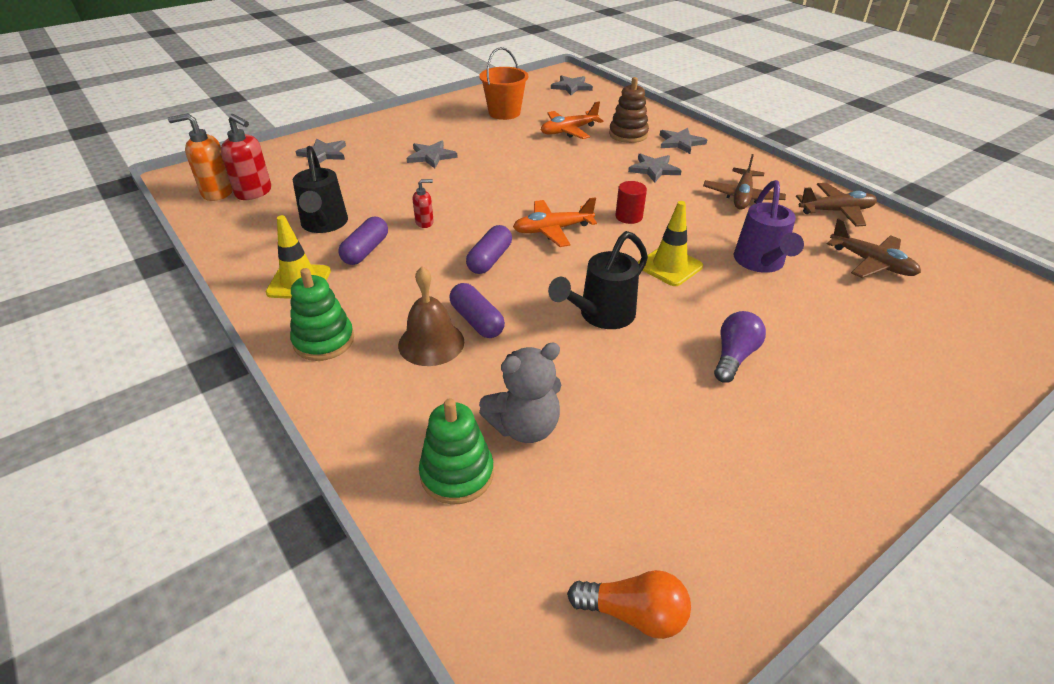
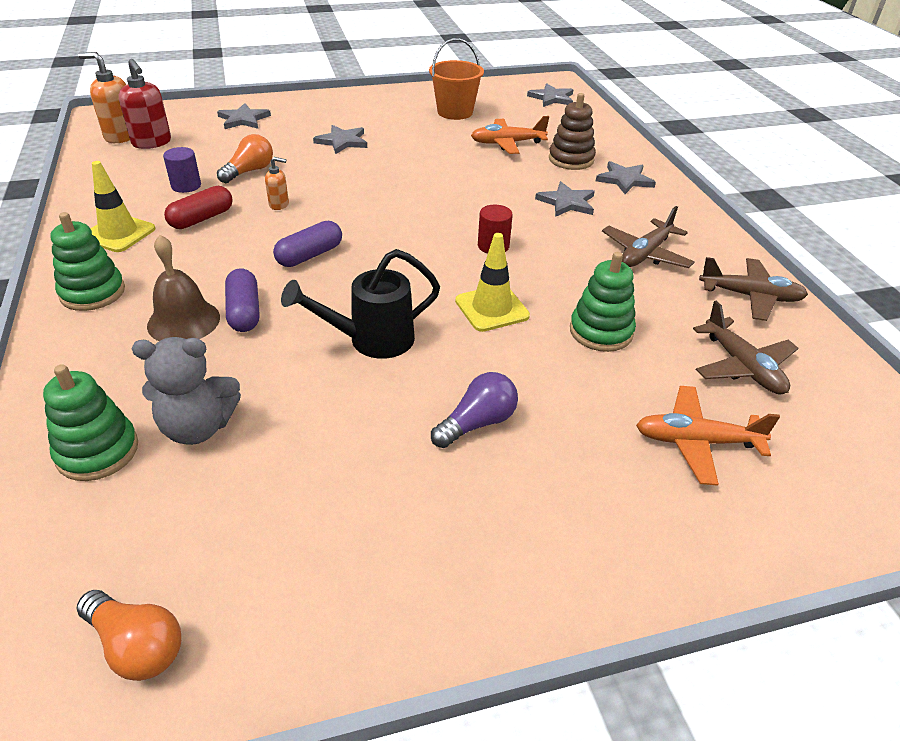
camera: 20 degrees right, 0 degrees up
black watering can [293,146,348,233] -> purple cylinder [163,147,201,193]
purple capsule [338,217,388,265] -> red capsule [164,186,233,229]
red soap dispenser [413,179,434,228] -> orange soap dispenser [265,157,289,210]
orange plane [513,198,597,247] -> orange plane moved to [636,386,780,486]
purple watering can [734,180,804,273] -> green stacking toy [570,252,636,352]
none -> orange light bulb [217,134,273,183]

